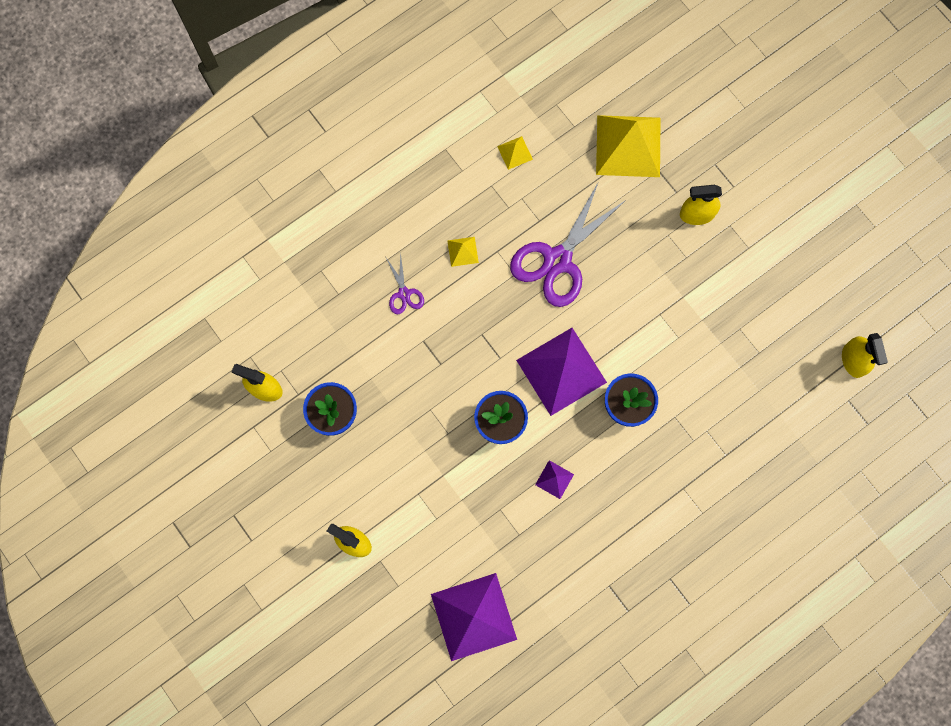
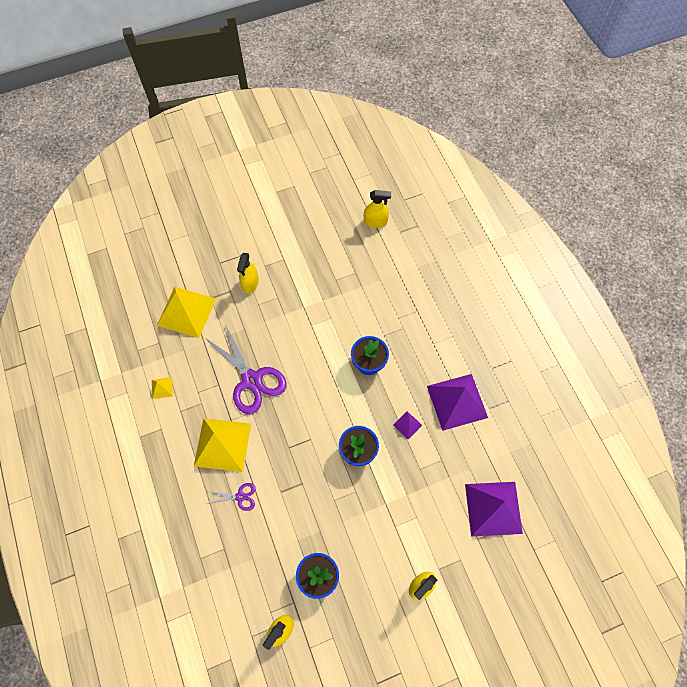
camera: 75 degrees left, 10 degrees down
yellow pyramid [448,237,479,267] -> yellow pyramid [194,418,251,472], size x2.34
purple pyramid [516,328,607,416] -> purple pyramid moved to [427,374,488,431]

